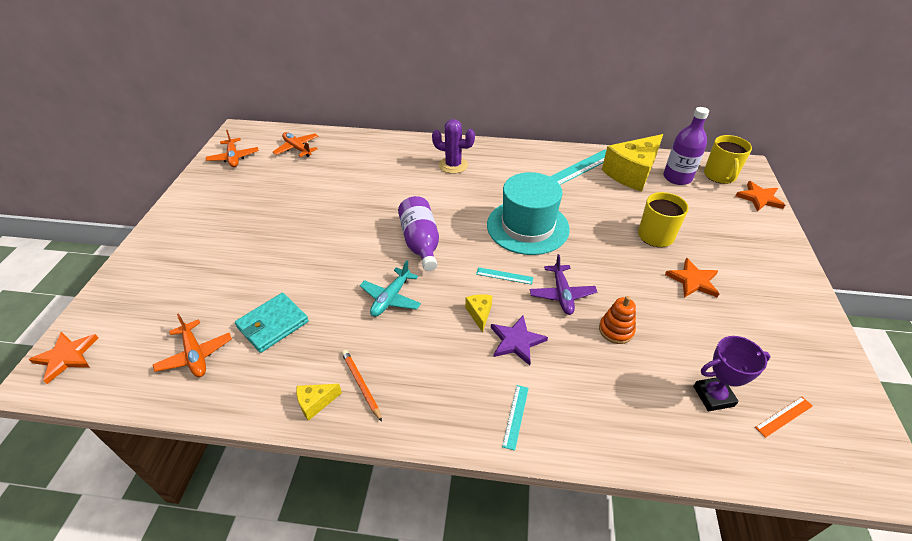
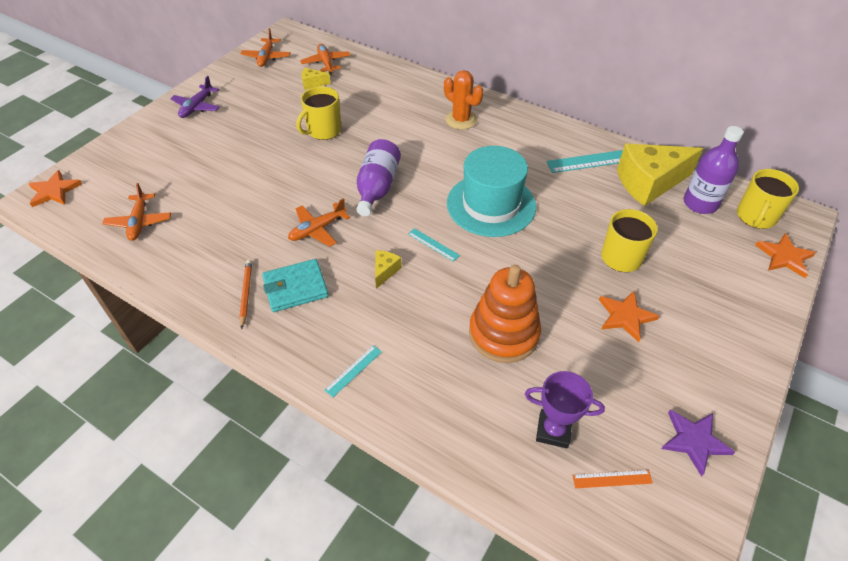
camera: 25 degrees right, 5 degrees up
turquoise wallet [235,293,309,353] -> turquoise wallet moved to [262,259,329,312]
yellow cheese [296,384,342,421] -> yellow cheese moved to [302,68,331,90]
turquoise plane [359,260,421,317] -> orange plane [288,198,350,247]
purple cactus [432,119,475,174] -> orange cactus [444,70,483,130]
purple star [491,316,548,366] -> purple star moved to [661,410,735,477]
purple plane [530,254,597,315] -> purple plane moved to [170,76,220,118]
orange stacking toy [599,296,636,344] -> orange stacking toy [469,265,541,363], size x1.90
none -> yellow mug [297,86,342,140]

